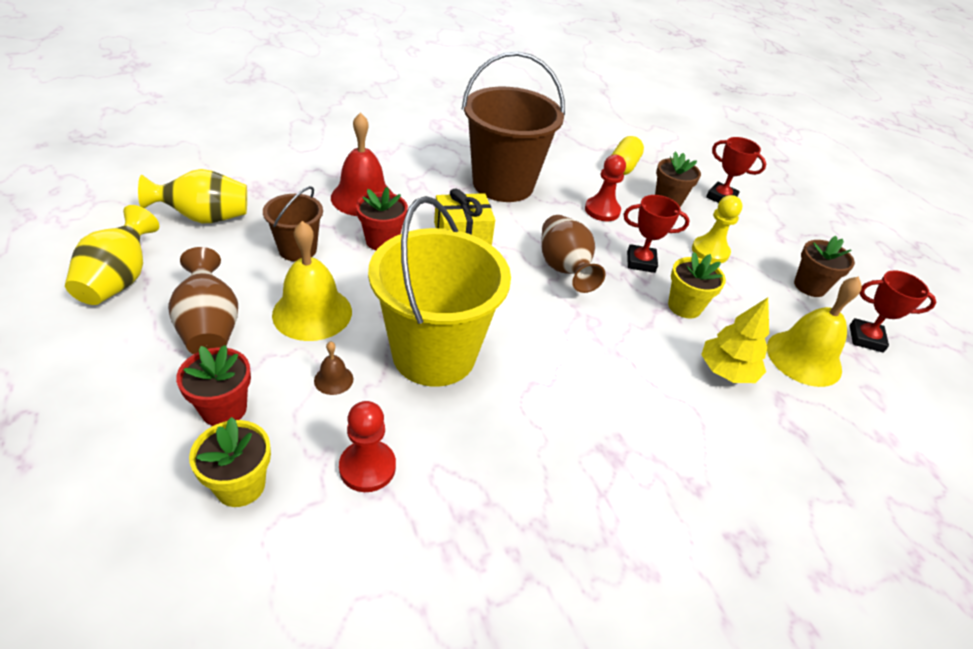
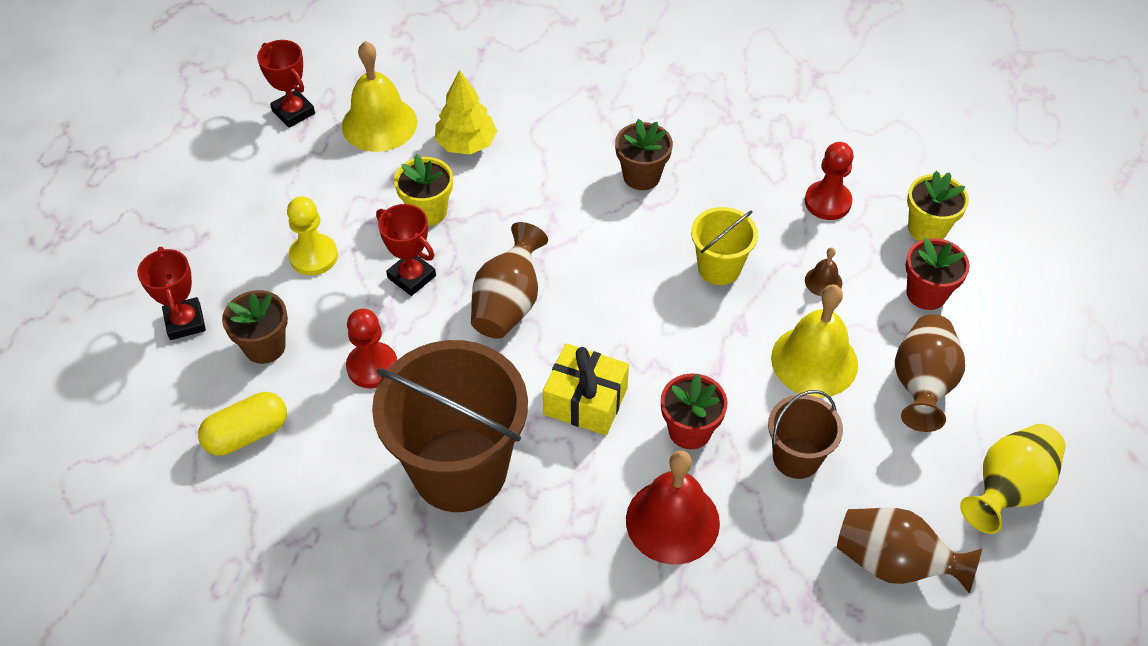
camera: 140 degrees left, 10 degrees up
yellow vase [138,169,247,224] -> brown vase [837,508,982,594]
yellow bucket [368,196,511,386] -> yellow bucket [691,207,758,285], size x0.50
brown flower pot [794,236,855,297] -> brown flower pot moved to [615,119,673,190]

